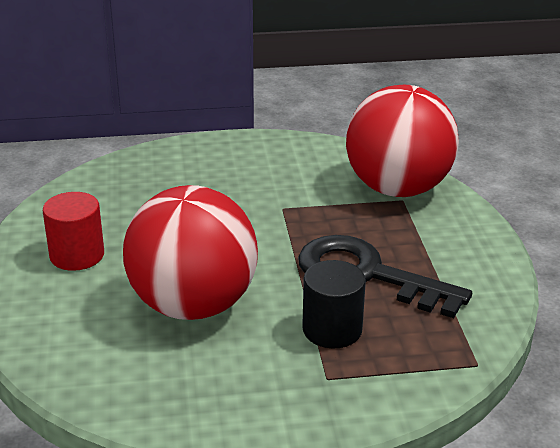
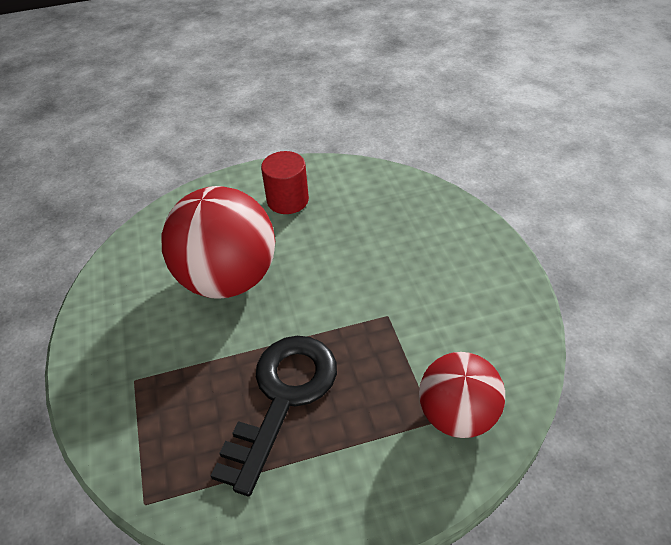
camera: 85 degrees right, 15 degrees up
black cylinder [302,260,366,348] -> none
red ball [346,85,459,197] -> red ball [419,352,505,438], size x0.63

